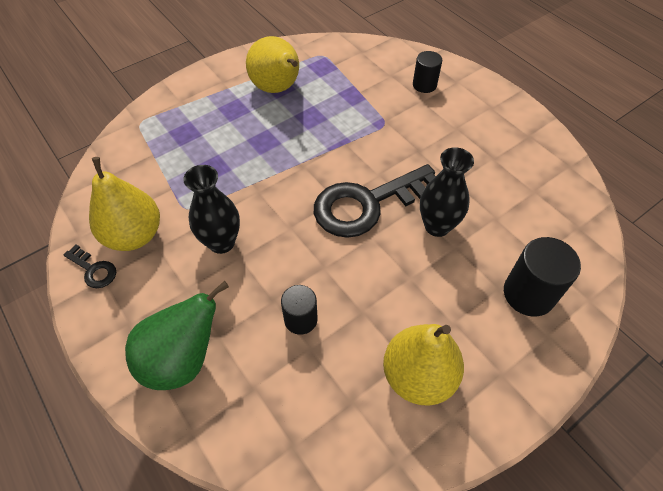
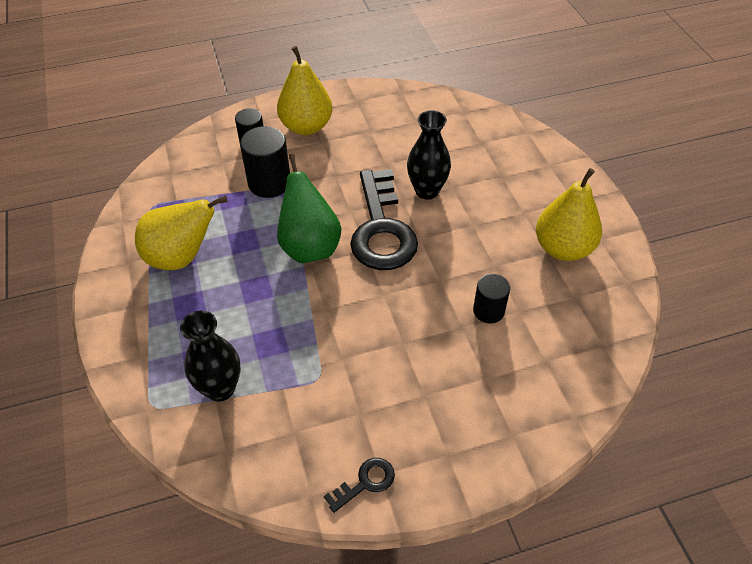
camera: 70 degrees left, 5 degrees down
yellow pear [89,157,160,251] -> yellow pear moved to [277,46,332,135]
green pear [125,281,229,390] -> green pear moved to [277,154,342,263]
black vase [183,165,240,254] -> black vase moved to [180,311,241,402]
black cylinder [504,237,581,316] -> black cylinder moved to [240,126,290,198]

